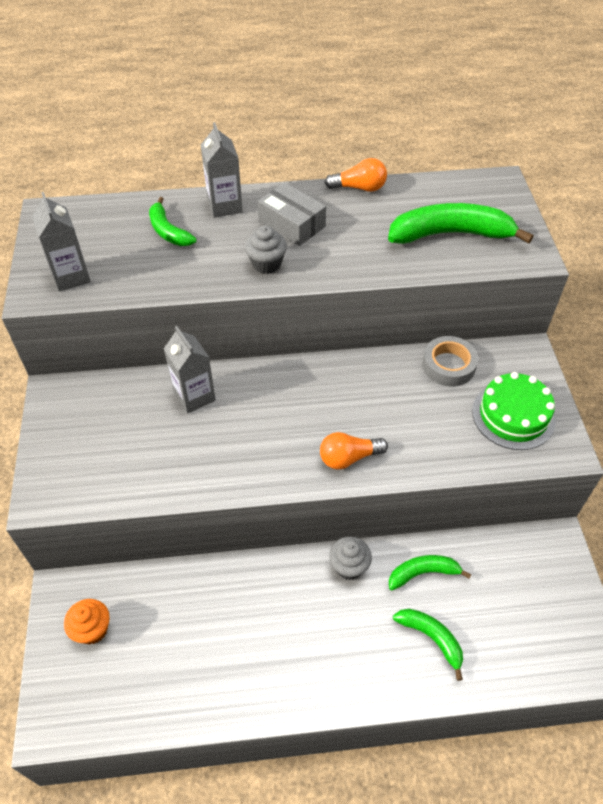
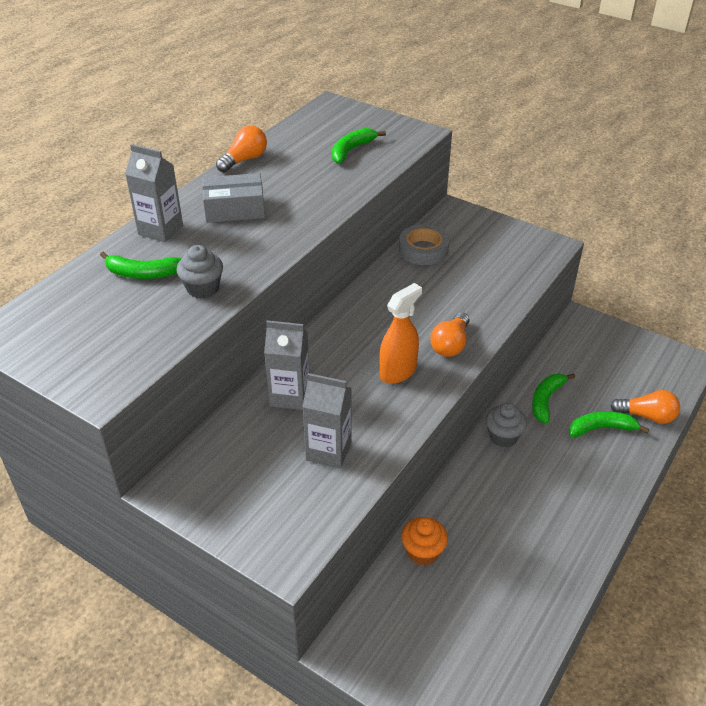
camera: 50 degrees left, 10 degrees down
grey carton [32,192,91,291] -> grey carton moved to [302,373,352,469]
orange cupcake [64,599,110,645] -> orange cupcake moved to [401,517,448,566]
grey cupcake [245,226,287,274] -> grey cupcake moved to [176,245,223,298]
green banana [388,203,533,244] -> green banana [332,128,386,163], size x0.56
green cake [472,372,556,450] -> none
none -> orange spray bottle [379,283,422,384]
none -> orange light bulb [610,390,680,424]

